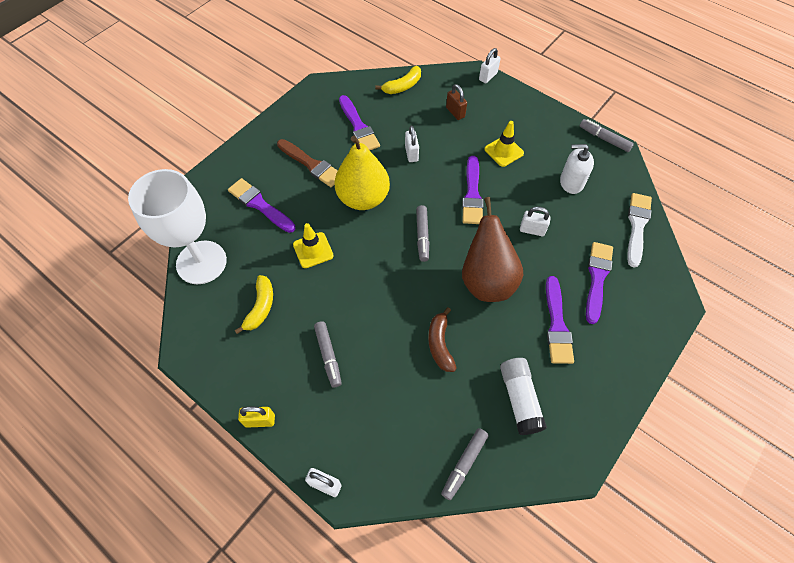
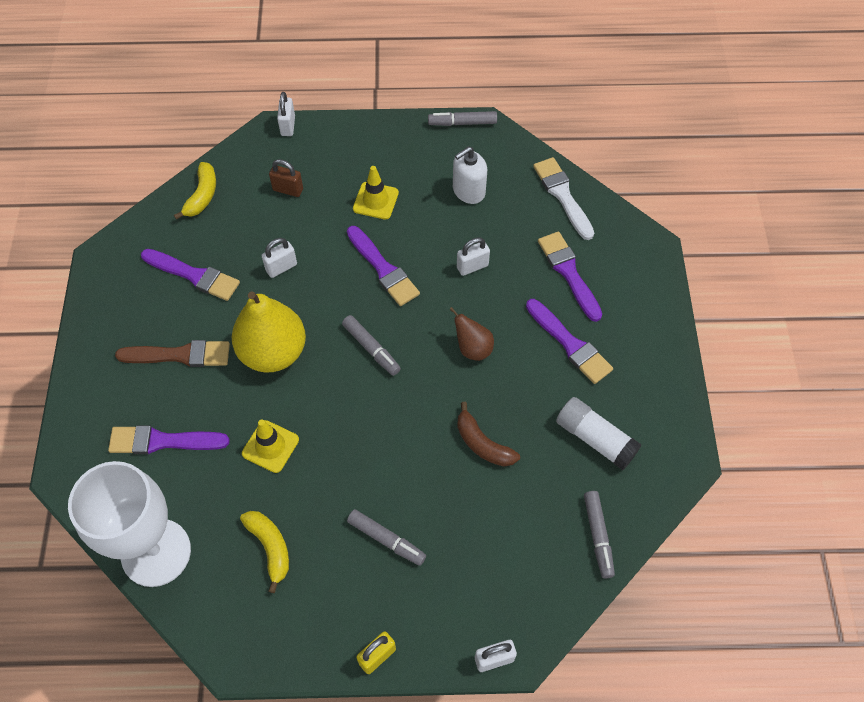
camera: 40 degrees left, 0 degrees up
white padlock [405,126,419,162] -> white padlock turned 75 degrees counterclockwise [262,238,297,278]
brown pear [462,197,523,302] -> brown pear [449,307,494,361], size x0.50

